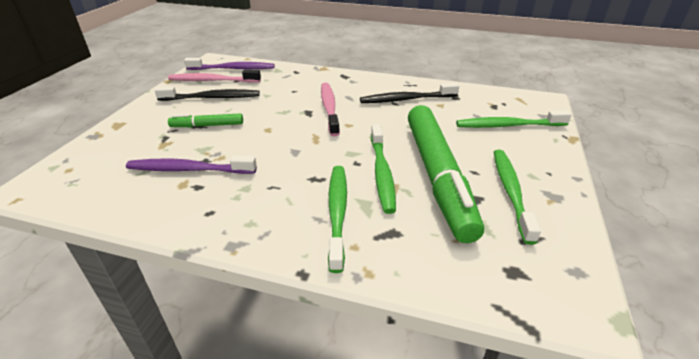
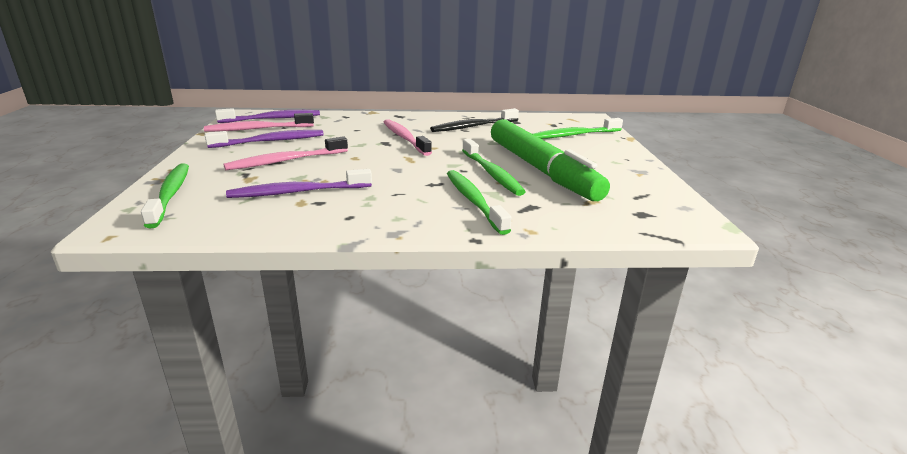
camera: 20 degrees left, 10 degrees down
black toothbrush [155,86,260,101] -> purple toothbrush [205,130,324,148]
green marker [168,113,243,127] -> pink toothbrush [223,136,348,170]
green toothbrush [494,150,541,245] -> green toothbrush moved to [141,163,189,228]

